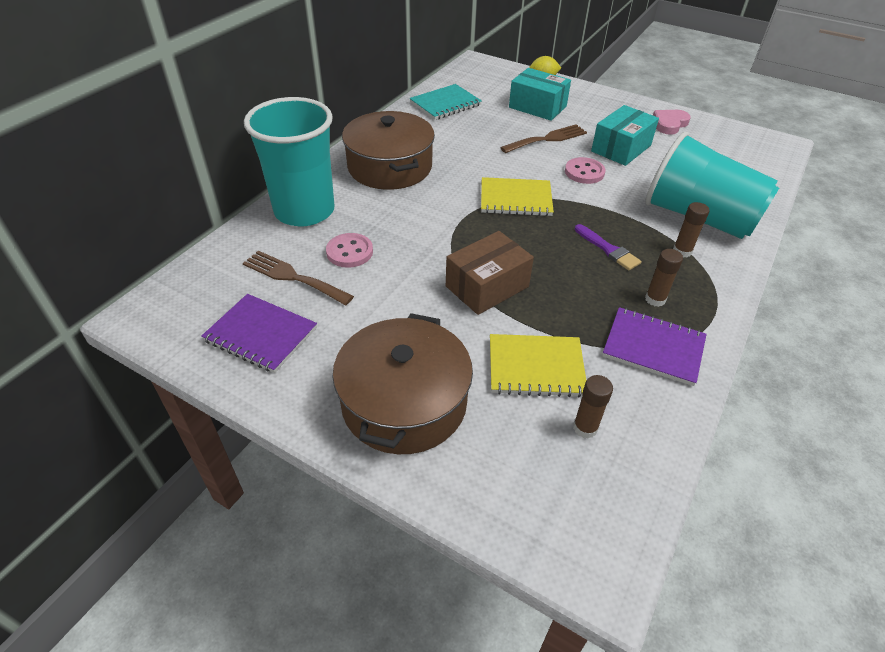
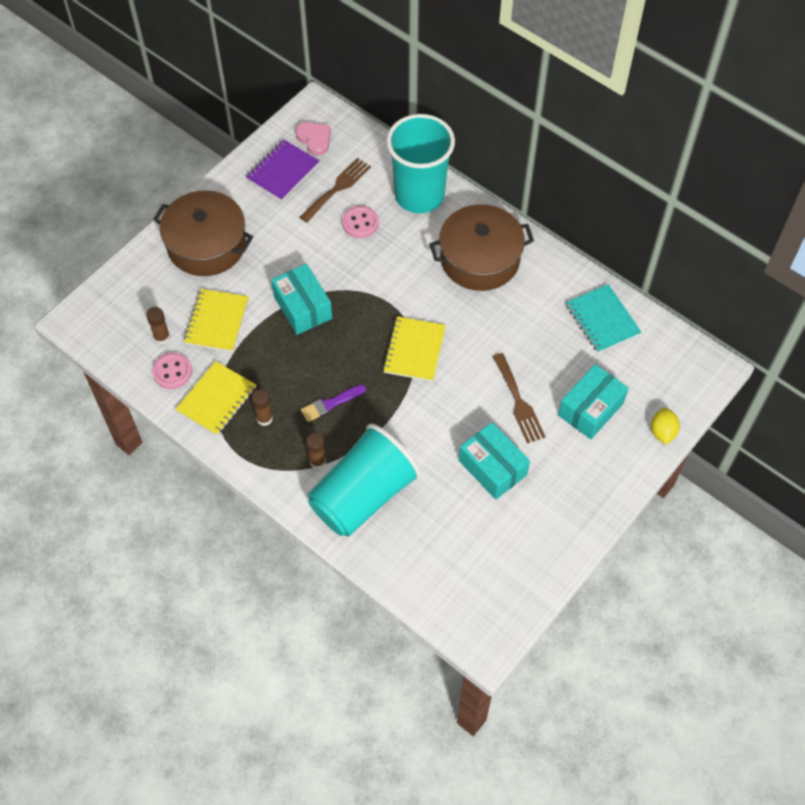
camera: 100 degrees right, 15 degrees up
brown box [446,231,534,315] -> turquoise box [271,264,332,335]
pink button [565,157,606,184] -> pink button moved to [152,353,192,389]
purple notebook [603,307,707,386] -> yellow notebook [175,361,256,435]
pink heart [653,110,691,135] -> pink heart moved to [295,122,331,156]

